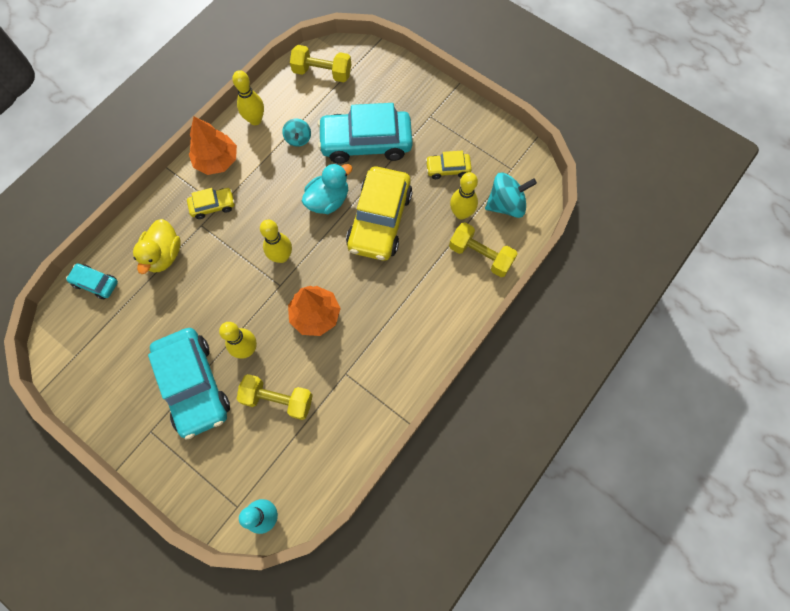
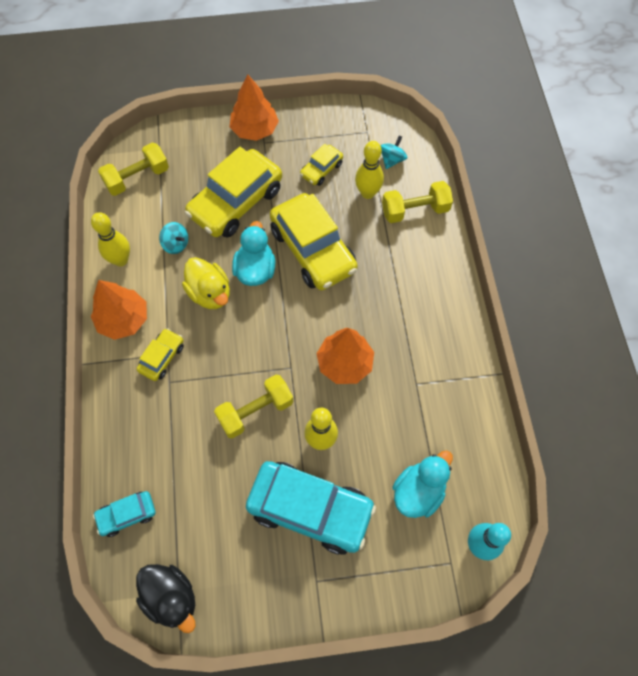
camera: 45 degrees left, 5 degrees down
yellow duck [133,219,181,274] -> yellow duck moved to [182,257,230,309]
yellow dumbbell [237,374,313,420] -> yellow dumbbell moved to [214,375,293,438]
yellow bowling pin [260,220,292,263] -> none
turquoise car [317,103,413,164] -> yellow car [185,147,282,238]
turquoise spinning top [485,172,537,218] -> turquoise spinning top [380,135,407,169], size x0.60
none -> black duck [136,564,196,633]
none -> orange tree [230,75,279,141]
none -> turquoise duck [393,450,453,518]

